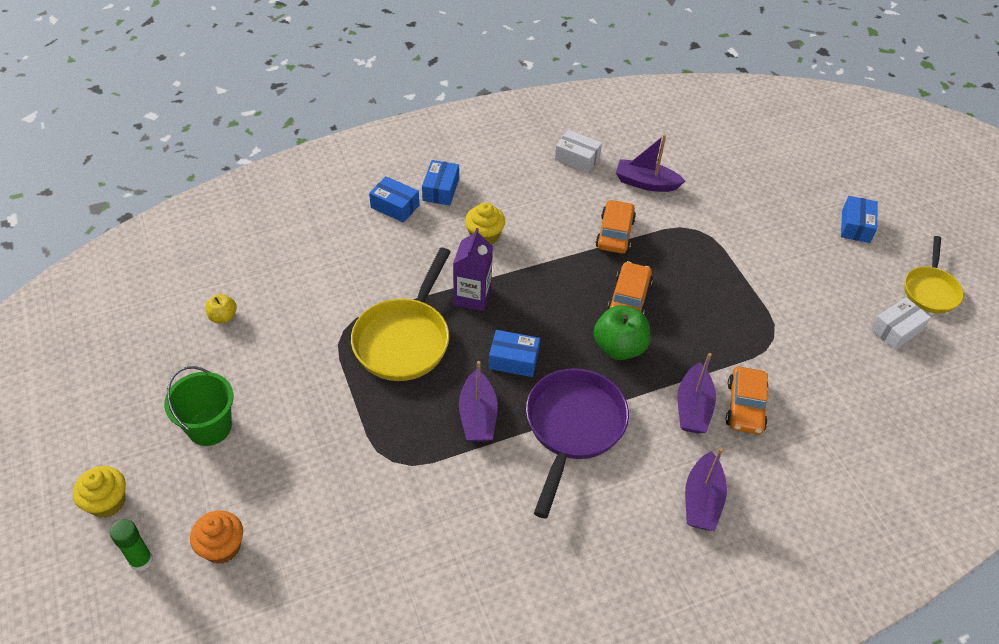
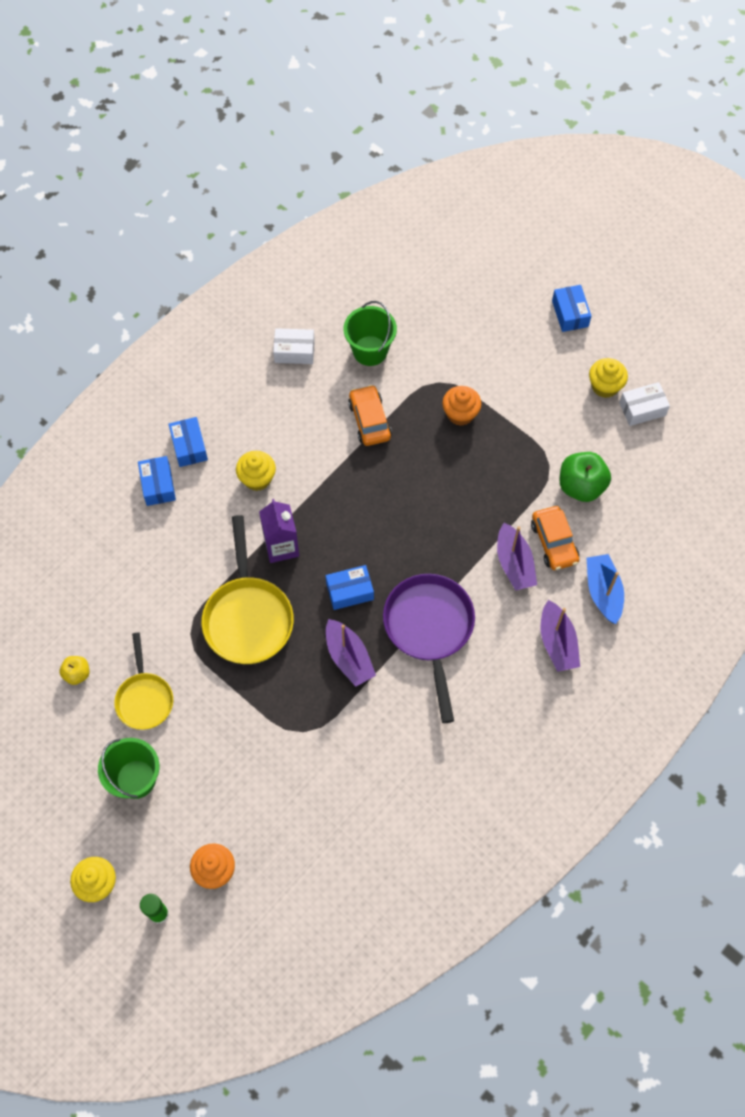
camera: 25 degrees left, 15 degrees up
blue box [369,176,419,223] -> blue box turned 75 degrees clockwise [138,456,176,506]
green apple [594,305,650,360] -> green apple moved to [560,452,611,502]
orange car [607,261,653,314] -> none
purple boat [616,134,685,192] -> green bucket [344,301,397,366]
white box [870,297,931,350] -> white box turned 45 degrees clockwise [619,382,670,426]
yellow pan [904,236,964,313] -> yellow pan moved to [114,632,173,730]
none -> orange cupcake [442,386,481,426]
none -> blue boat [587,554,624,624]
none -> yellow cupcake [589,358,628,398]

